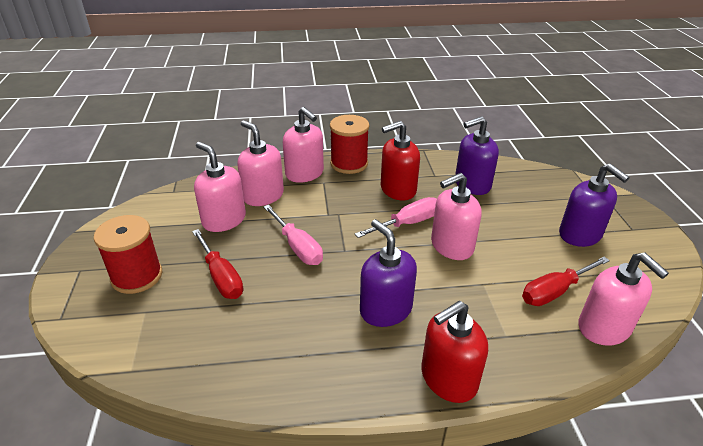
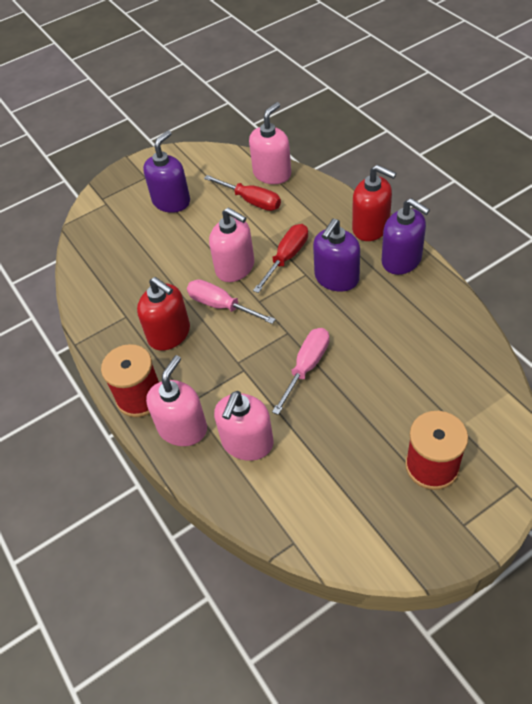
camera: 110 degrees left, 15 degrees up
red screwdriver [192,229,243,299] -> red screwdriver moved to [253,224,308,293]
pink soap dispenser [194,142,246,232] -> none
purple soap dispenser [455,116,499,195] -> purple soap dispenser moved to [382,198,430,275]

